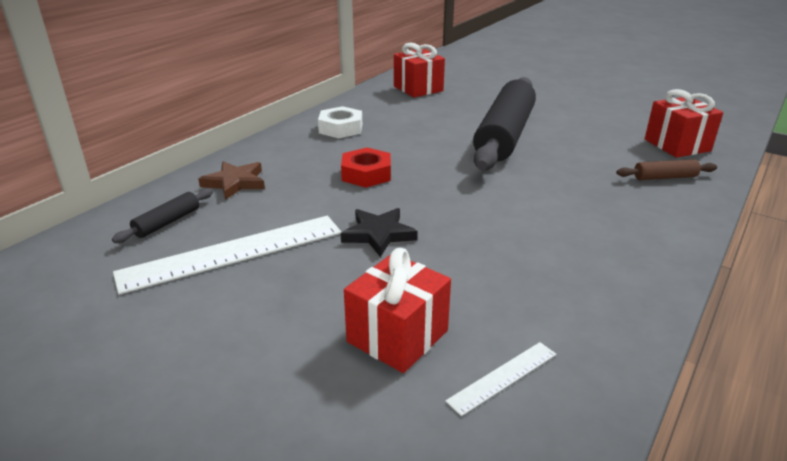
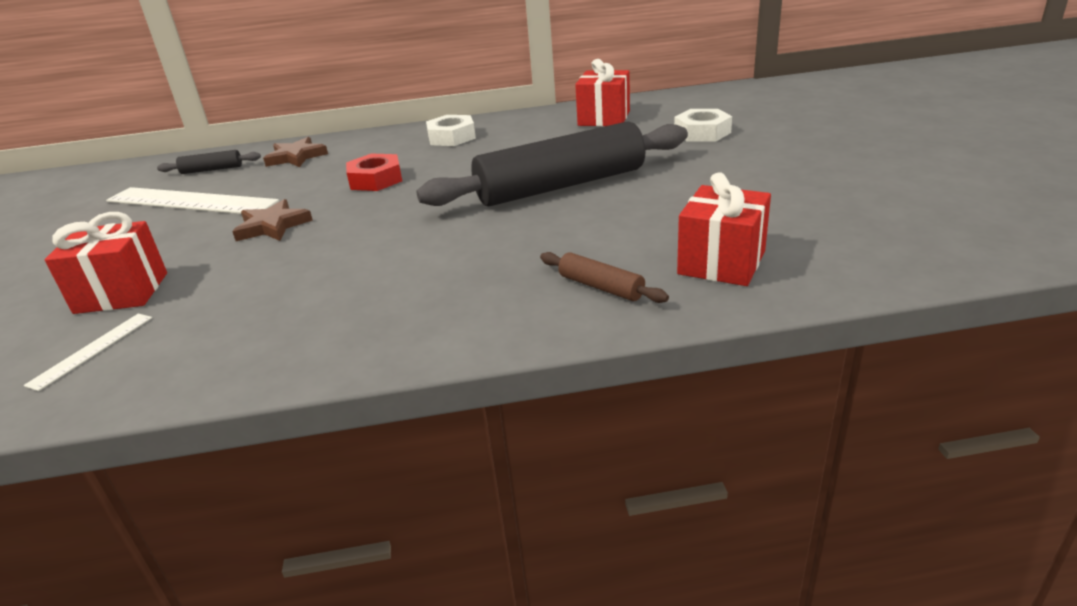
camera: 50 degrees right, 0 degrees up
black star [341,208,418,257] -> brown star [232,199,313,241]
white ruler [445,342,556,416] -> white ruler turned 75 degrees counterclockwise [24,314,152,391]
none -> white nut [674,109,732,142]

